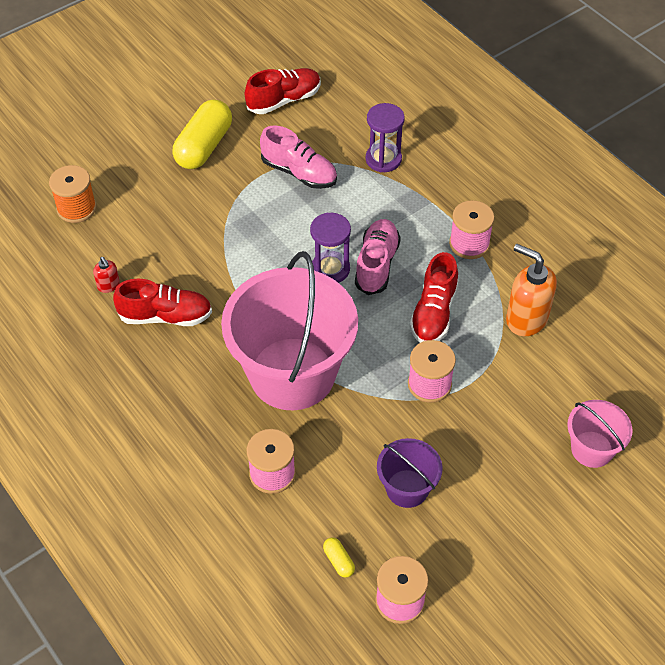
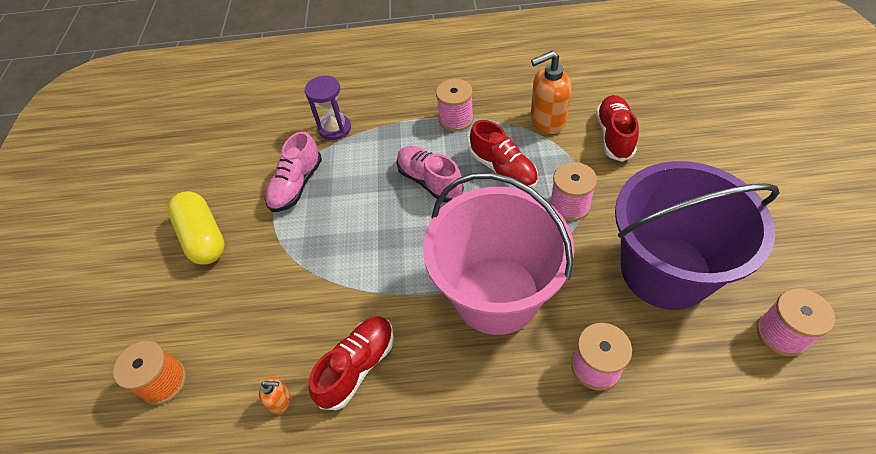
camera: 50 degrees left, 0 degrees up
red soap dispenser [93,257,120,293] -> orange soap dispenser [259,377,291,414]
red shoe [245,68,321,114] -> red shoe moved to [596,95,639,162]
pink shoe [260,126,337,189] -> pink shoe turned 135 degrees clockwise [265,131,322,212]
purple hourglass [310,213,351,283] -> none
yellow capsule [323,538,355,578] -> none
purple bucket [377,438,443,508] -> purple bucket [615,161,780,310], size x2.15
pink bucket [567,400,633,468] -> none

